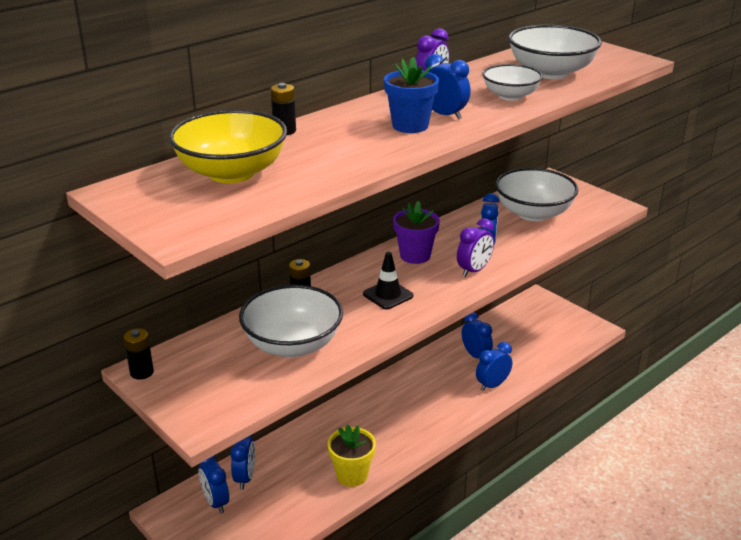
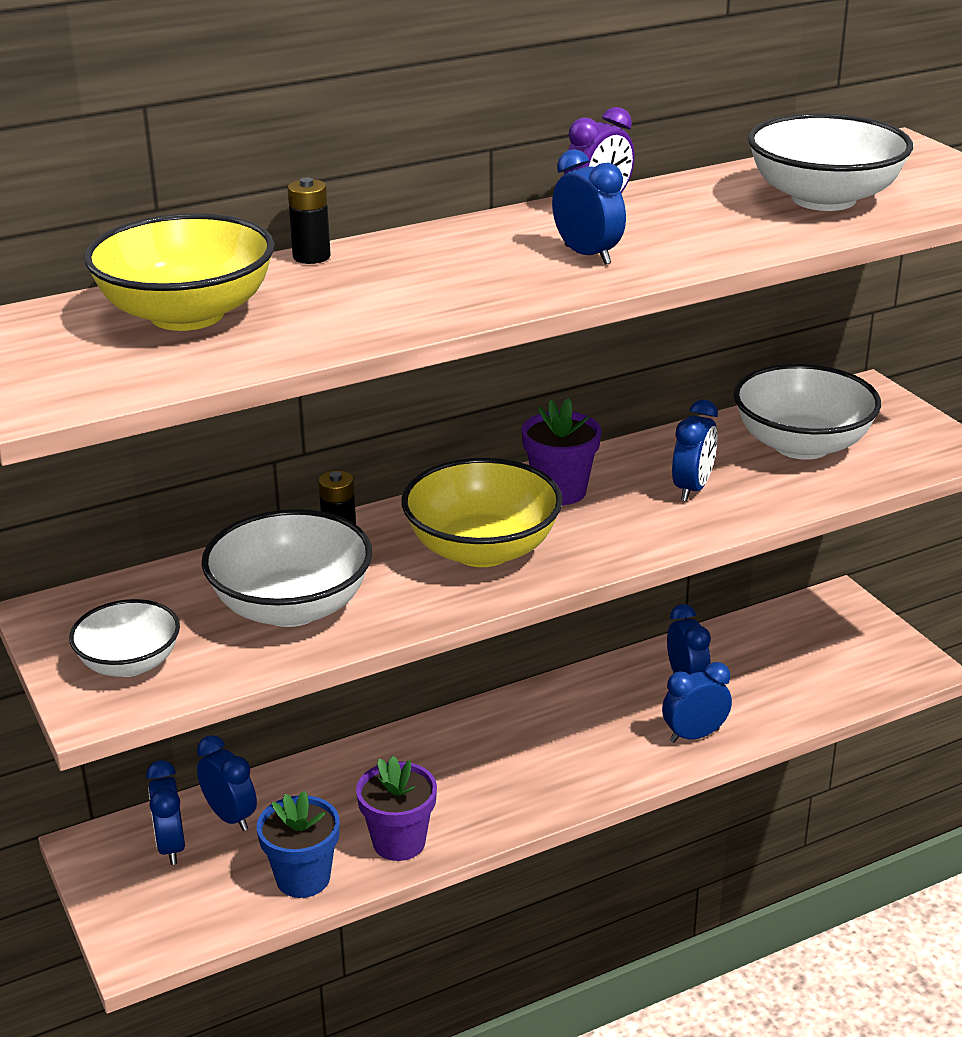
camera: 15 degrees right, 0 degrees up
black battery [124,328,154,380] -> none
blue clock [230,434,255,490] -> blue clock turned 60 degrees counterclockwise [197,735,257,831]
yellow flower pot [328,425,376,487] -> purple flower pot [356,756,437,861]
black traffic cone [363,252,413,310] -> yellow bowl [401,458,563,567]
blue flower pot [384,57,439,133] -> blue flower pot moved to [257,791,340,898]
purple clock [457,218,494,277] -> none
white bowl [483,64,543,101] -> white bowl moved to [69,599,180,677]

